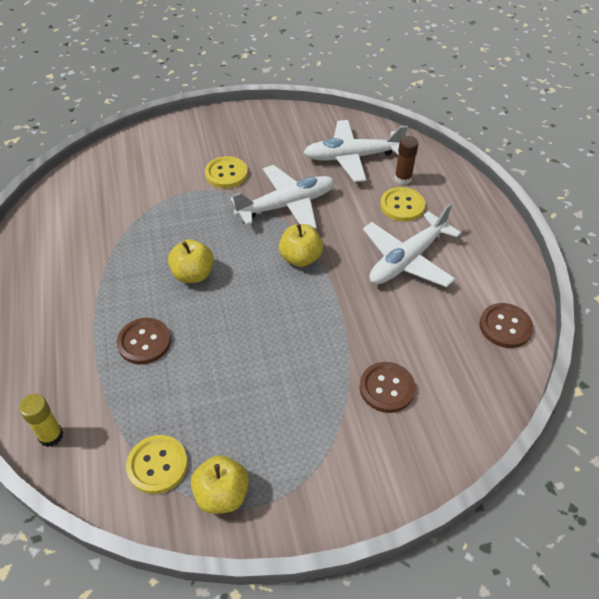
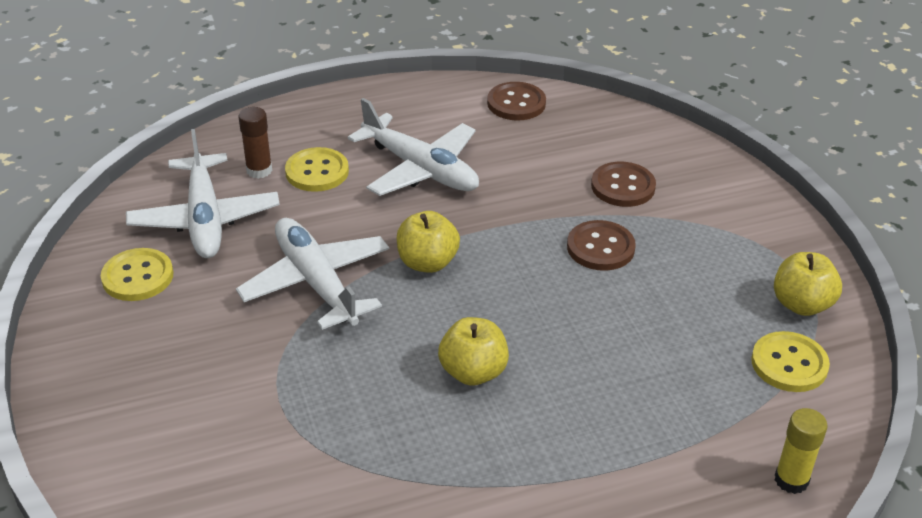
camera: 95 degrees left, 10 degrees down
brown button [117,318,171,365] -> brown button moved to [567,220,636,271]
yellow button [205,156,248,188] -> yellow button moved to [101,248,173,301]

